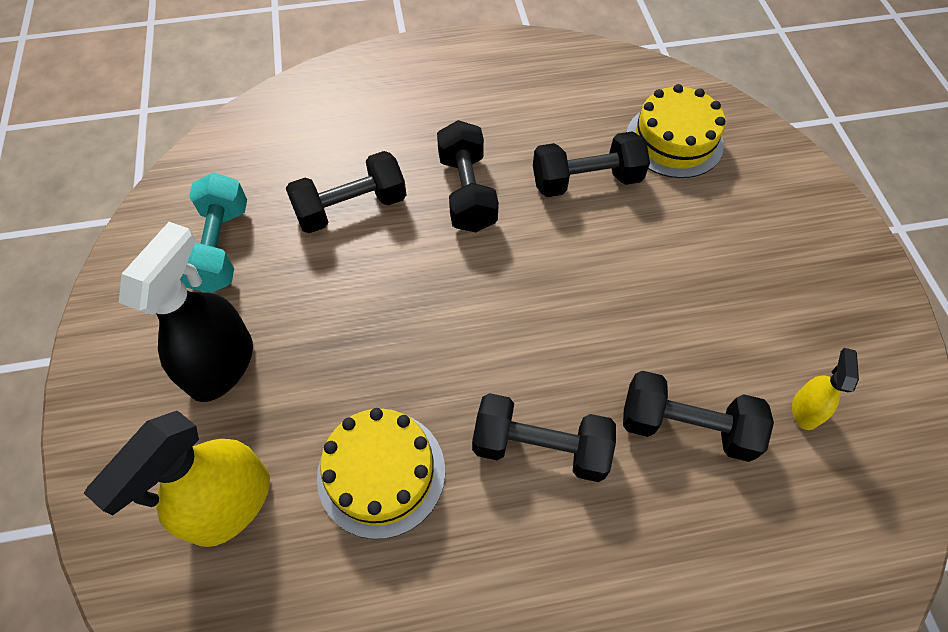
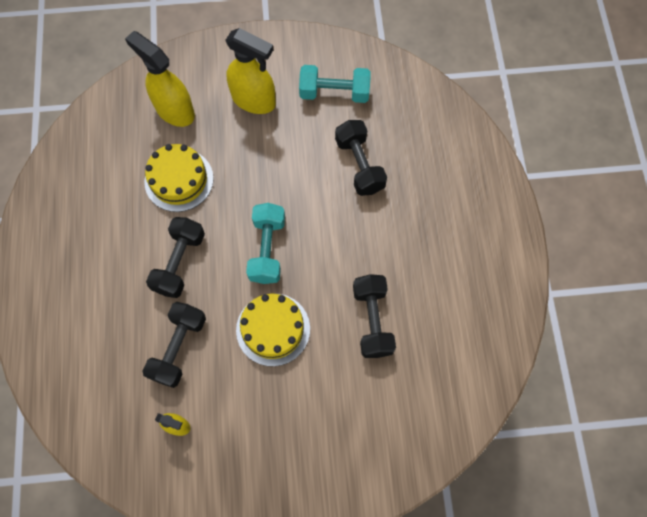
camera: 95 degrees right, 10 degrees up
black spray bottle [119,222,253,402] -> yellow spray bottle [225,28,276,114]
black dumbbell [437,120,499,232] -> none
yellow cake [626,84,725,178] -> yellow cake moved to [236,293,310,366]
none -> turquoise dumbbell [246,203,285,284]

